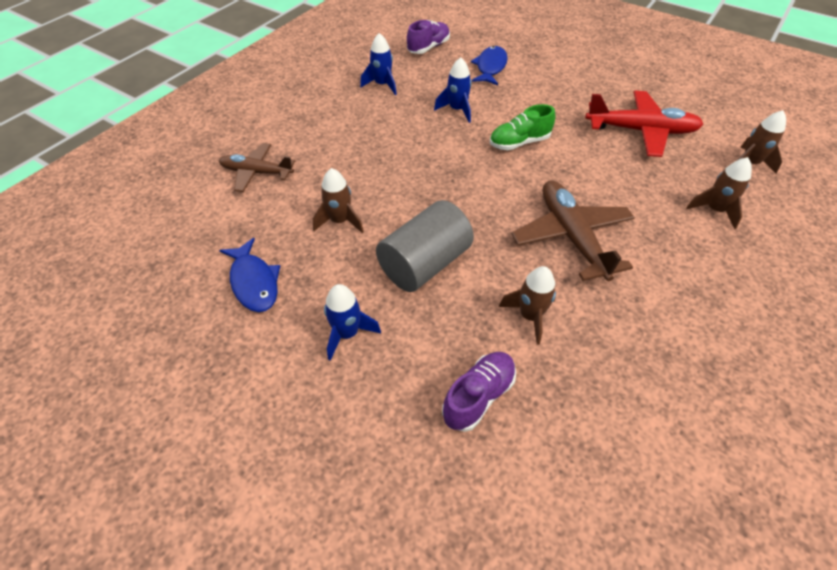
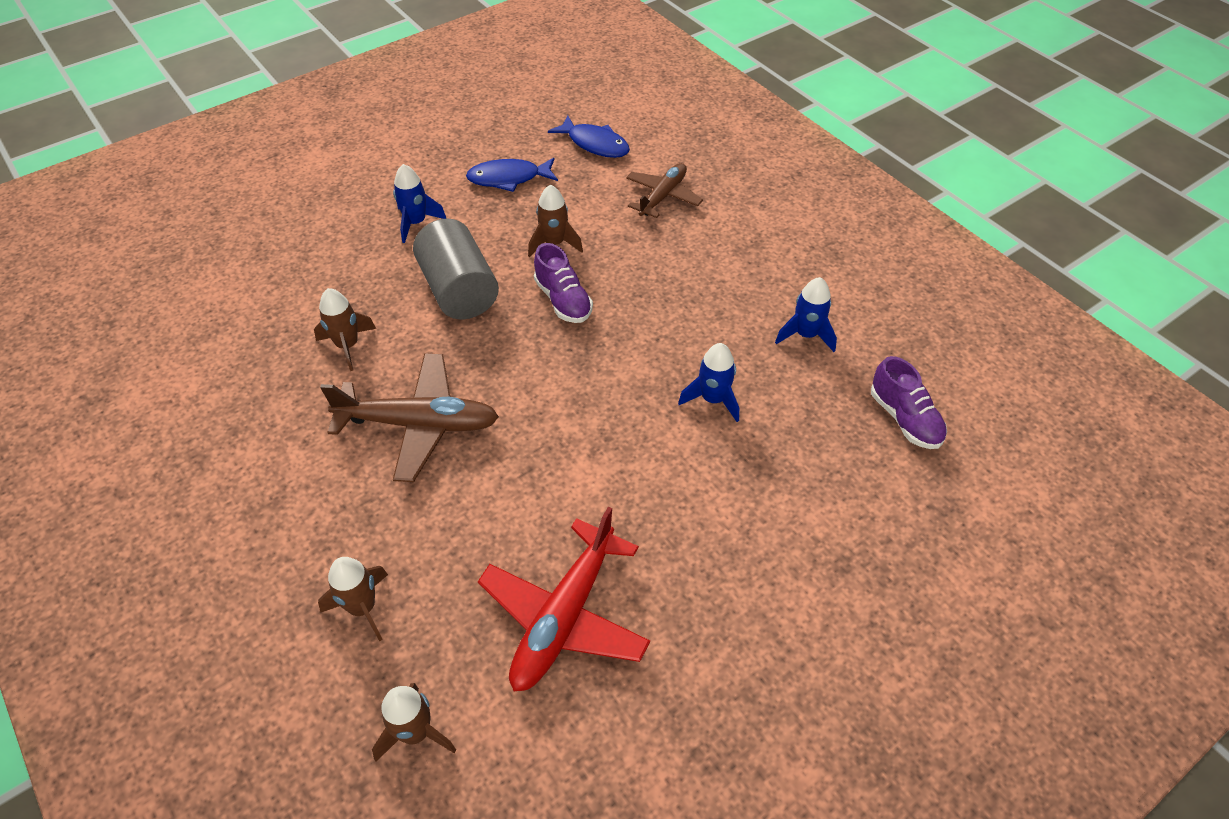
camera: 110 degrees right, 0 degrees up
purple shoe [442,352,516,432] -> purple shoe moved to [534,243,593,323]
blue fish [471,46,508,85] -> blue fish moved to [548,115,630,158]
green shoe [490,104,555,150] -> none

